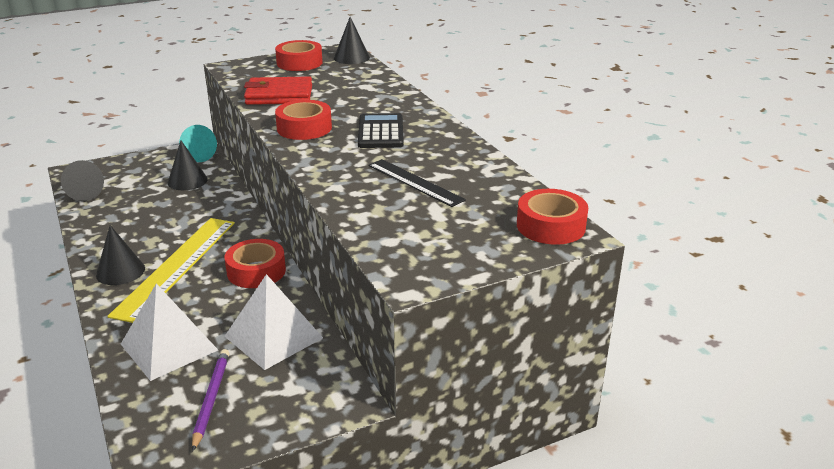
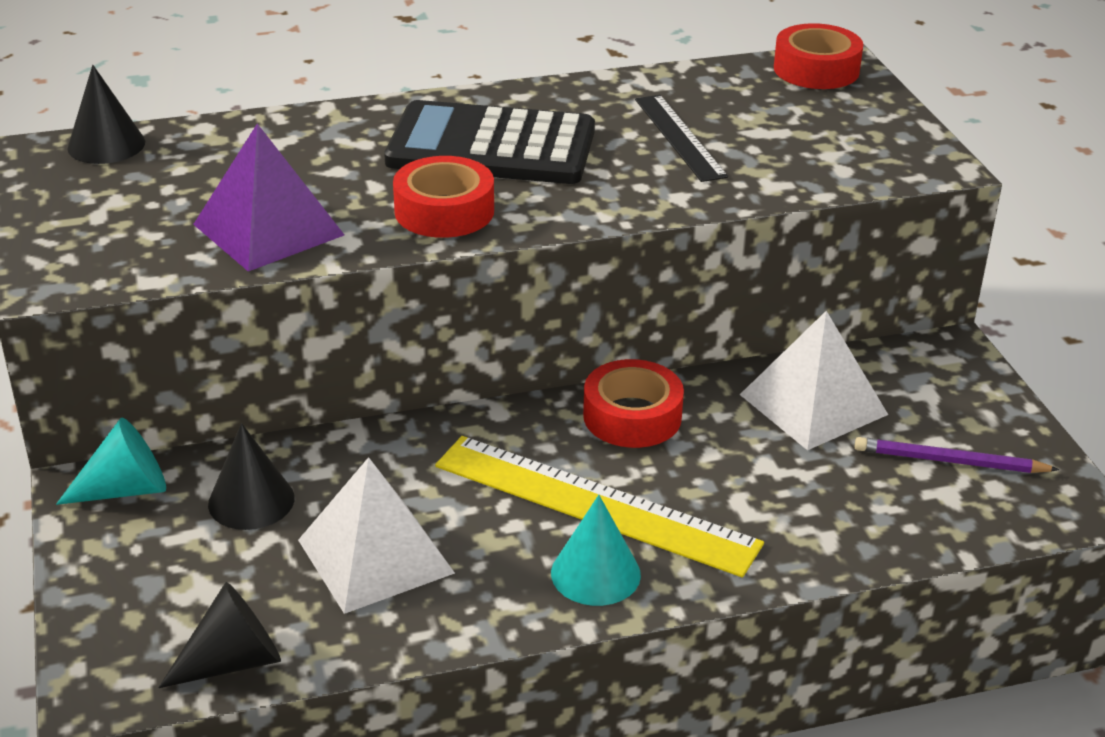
camera: 80 degrees left, 5 degrees up
black cone [96,225,145,285] -> turquoise cone [551,495,641,606]
white pyramid [121,283,218,381] -> white pyramid moved to [298,457,455,614]
red wallet [244,76,312,105] -> purple pyramid [193,123,344,272]
red tape [275,40,322,71] -> none
black calculator [358,113,404,148] -> black calculator [384,100,595,184], size x1.61
black ruler [368,159,466,207] -> black ruler turned 75 degrees counterclockwise [635,95,728,182]

